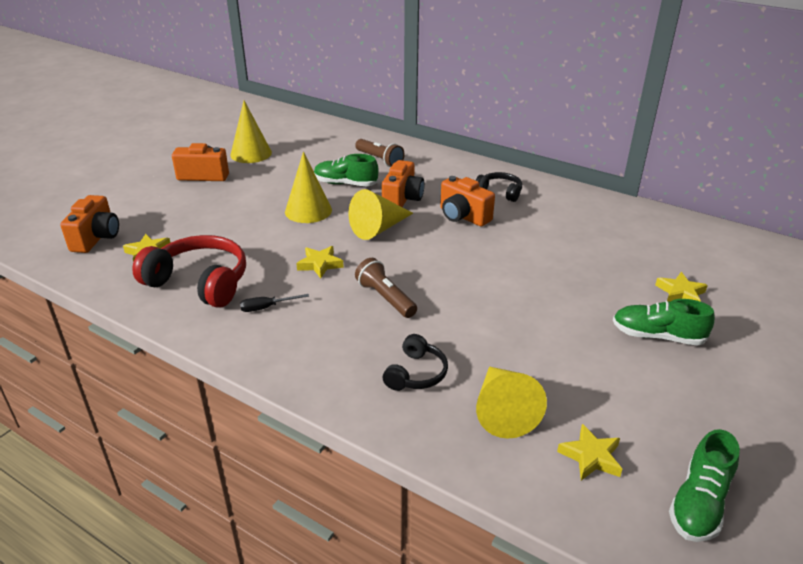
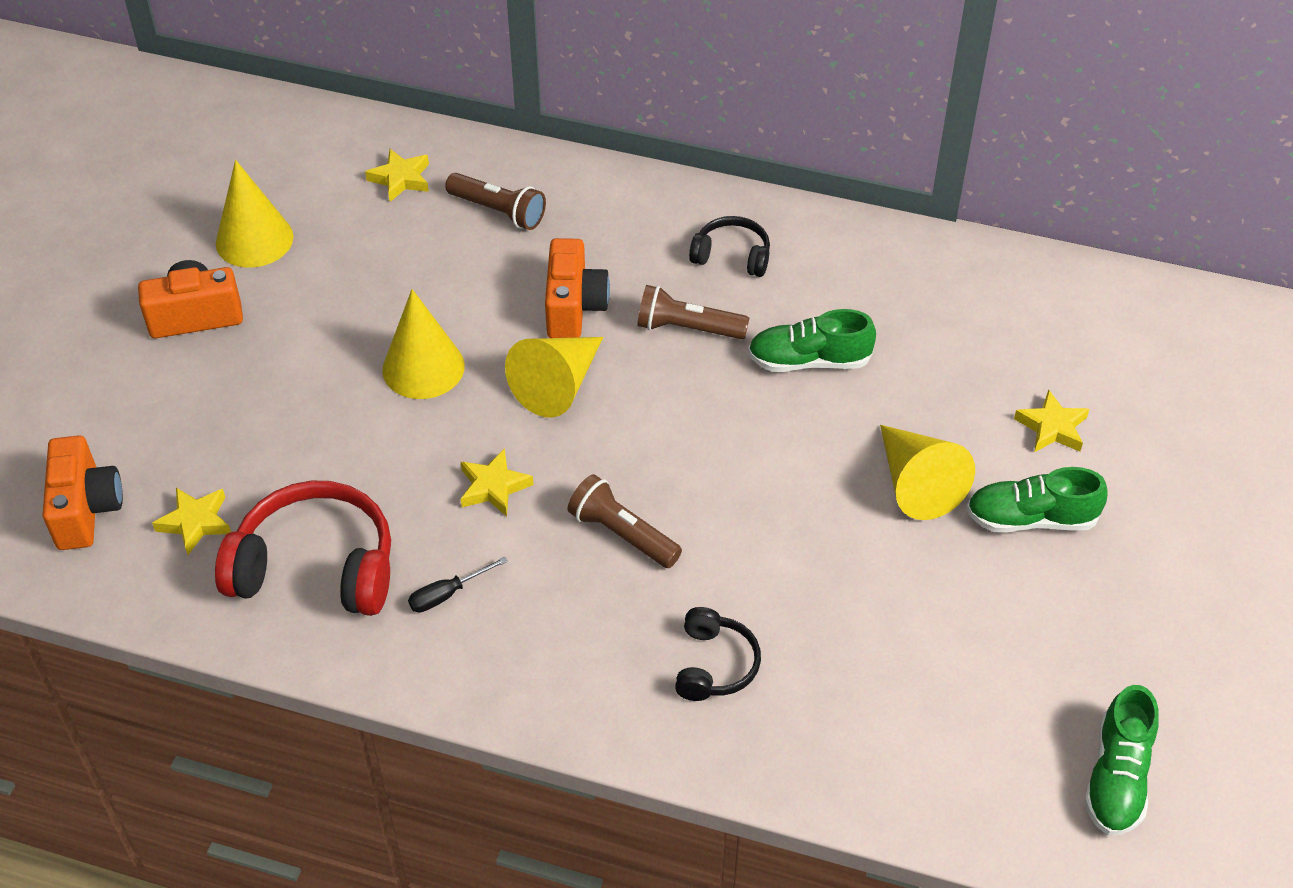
camera: 15 degrees left, 15 degrees up
green shoe [314,154,378,186] -> green shoe moved to [748,309,876,372]
orange camera [440,176,495,227] -> brown flashlight [637,285,749,339]
yellow cone [476,366,547,439] -> yellow cone moved to [880,425,975,520]
yellow star [557,424,622,481] -> yellow star moved to [365,149,429,202]

